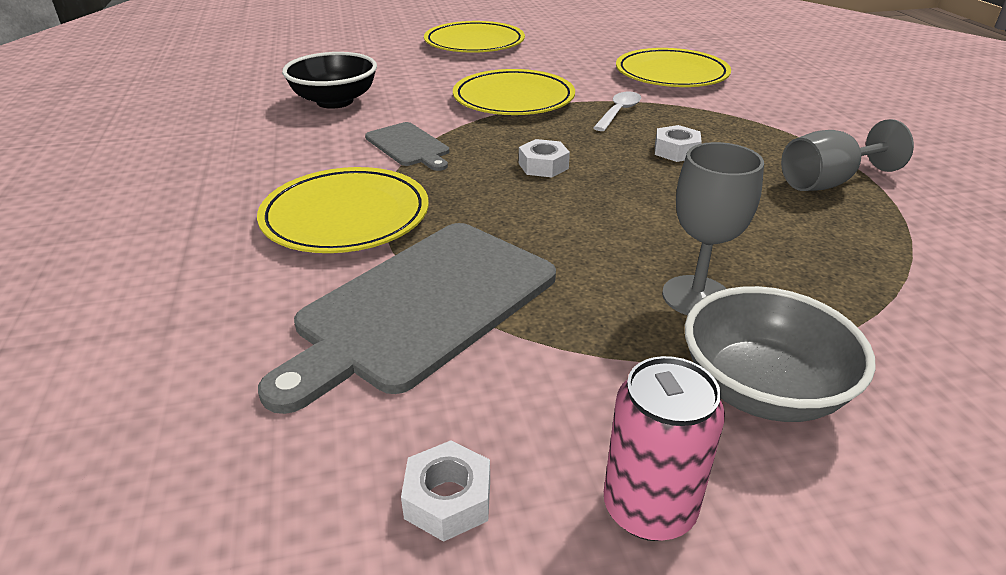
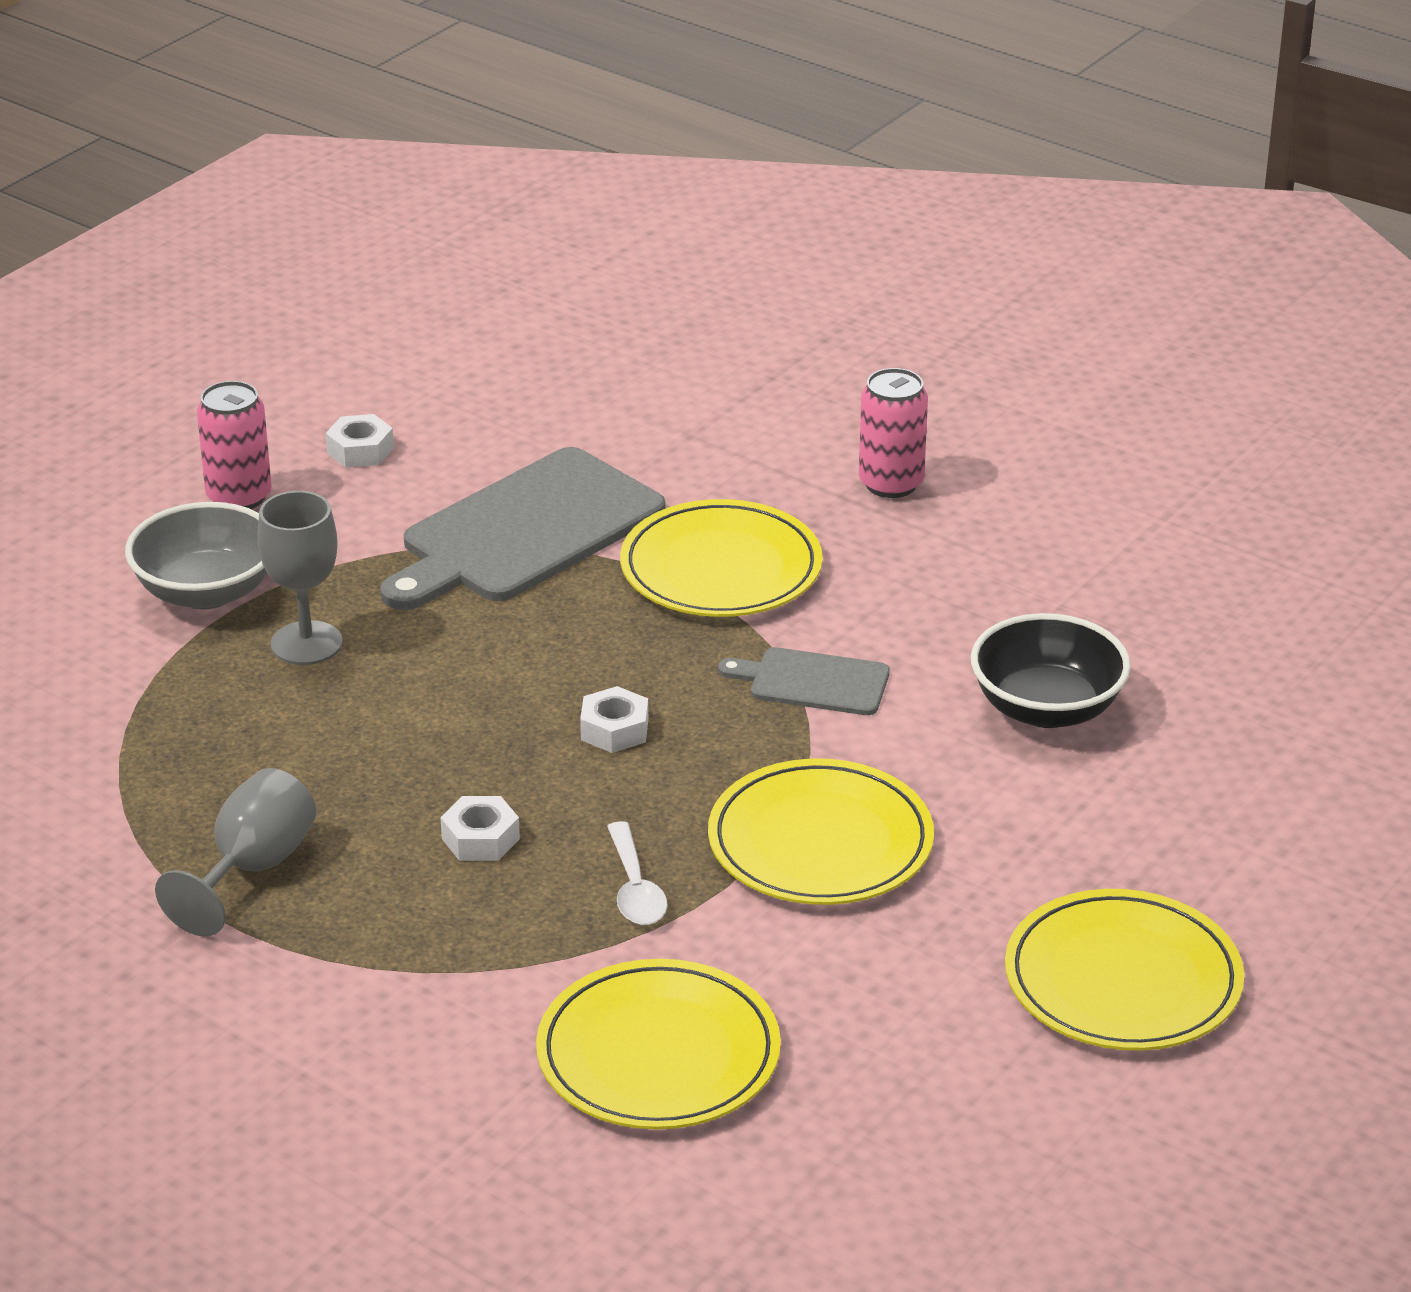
camera: 140 degrees right, 0 degrees up
grey cutting board [258,223,556,414] -> grey cutting board turned 135 degrees counterclockwise [380,447,666,610]
none -> pink can [859,368,928,498]

